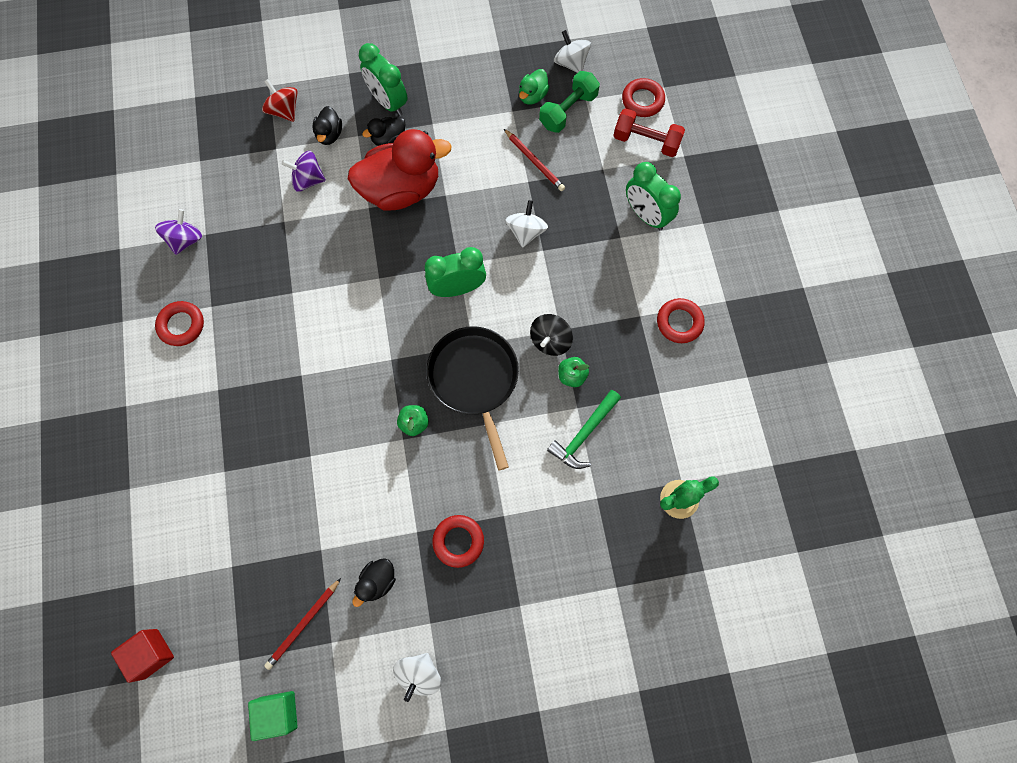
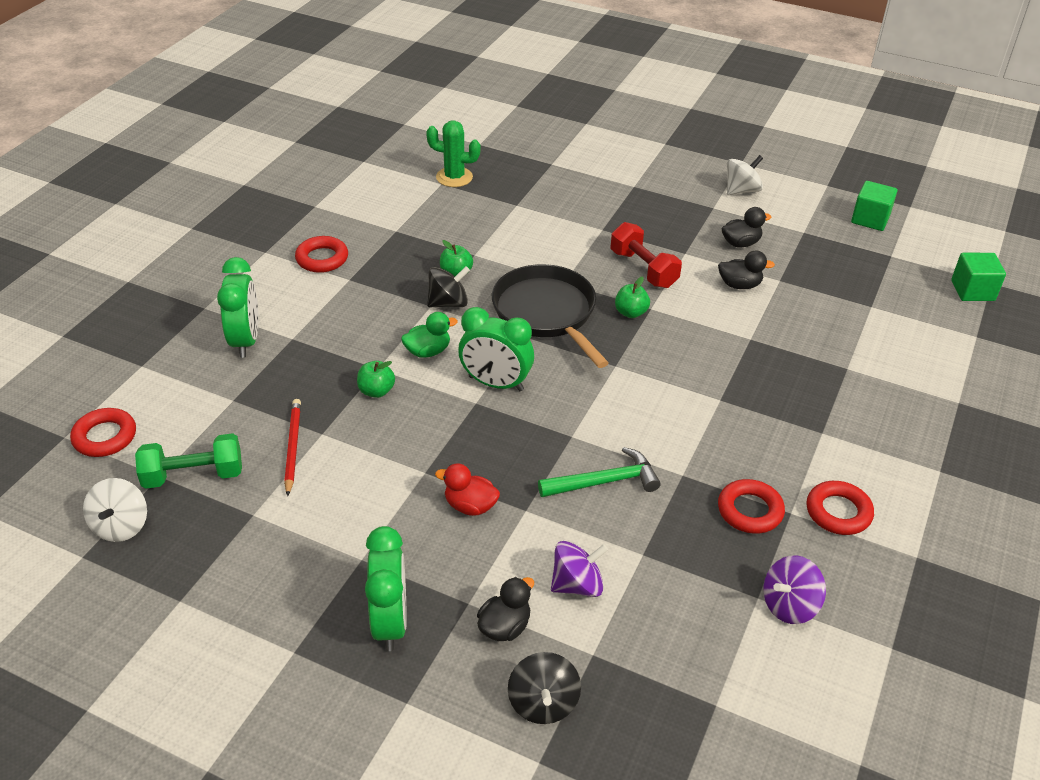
camera: 145 degrees left, 30 degrees down
red cube [111,629,174,683] -> green cube [951,253,1006,301]
red spinning top [262,79,297,122] -> black spinning top [508,652,581,724]
red pencil [264,578,341,670] -> none
purple spinning top [282,151,326,192] -> purple spinning top turned 60 degrees counterclockwise [551,541,608,597]
red duck [348,129,452,211] -> red duck [435,463,500,516], size x0.45
black duck [362,117,406,146] -> black duck moved to [718,250,775,289]
black pan [426,326,519,470] -> black pan turned 135 degrees clockwise [492,264,609,368]
red ring [432,515,484,568] -> red ring moved to [718,479,785,534]
white spinning top [505,200,548,248] -> green apple [357,361,395,398]
green duck [519,69,550,105] -> green duck moved to [401,312,458,358]
green hammer [547,390,621,469] -> green hammer moved to [538,447,661,497]
red dumbbell [613,108,685,157] -> red dumbbell moved to [611,222,682,288]

